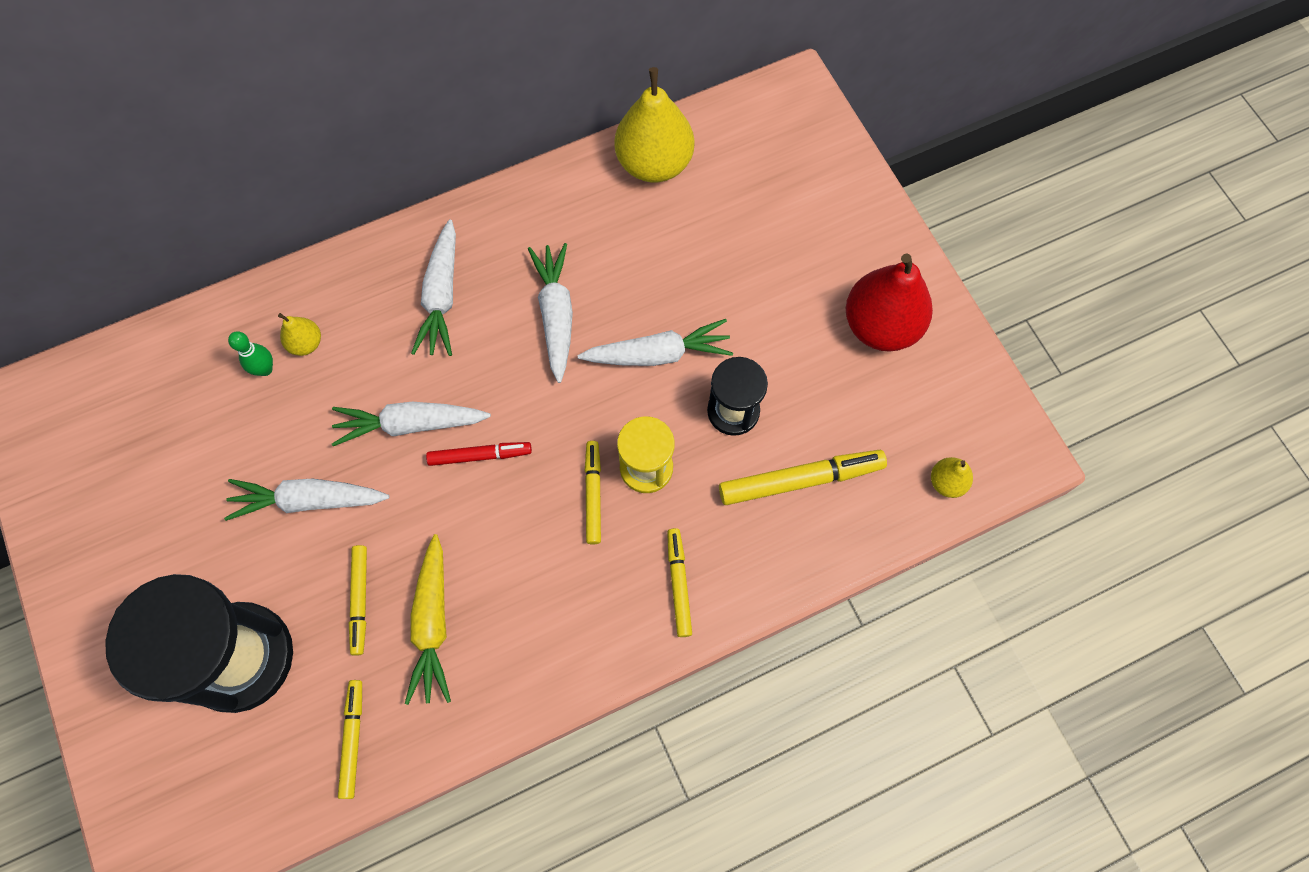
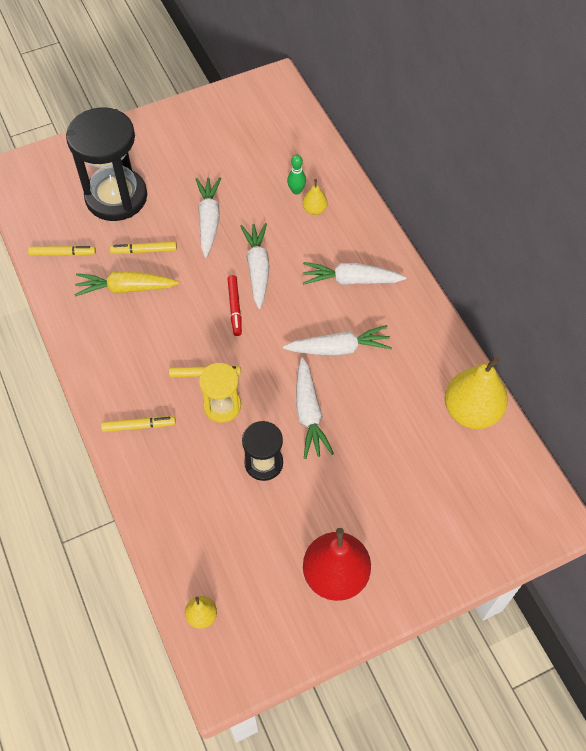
camera: 90 degrees right, 10 degrees down
yellow marker [719,450,887,505] -> none

